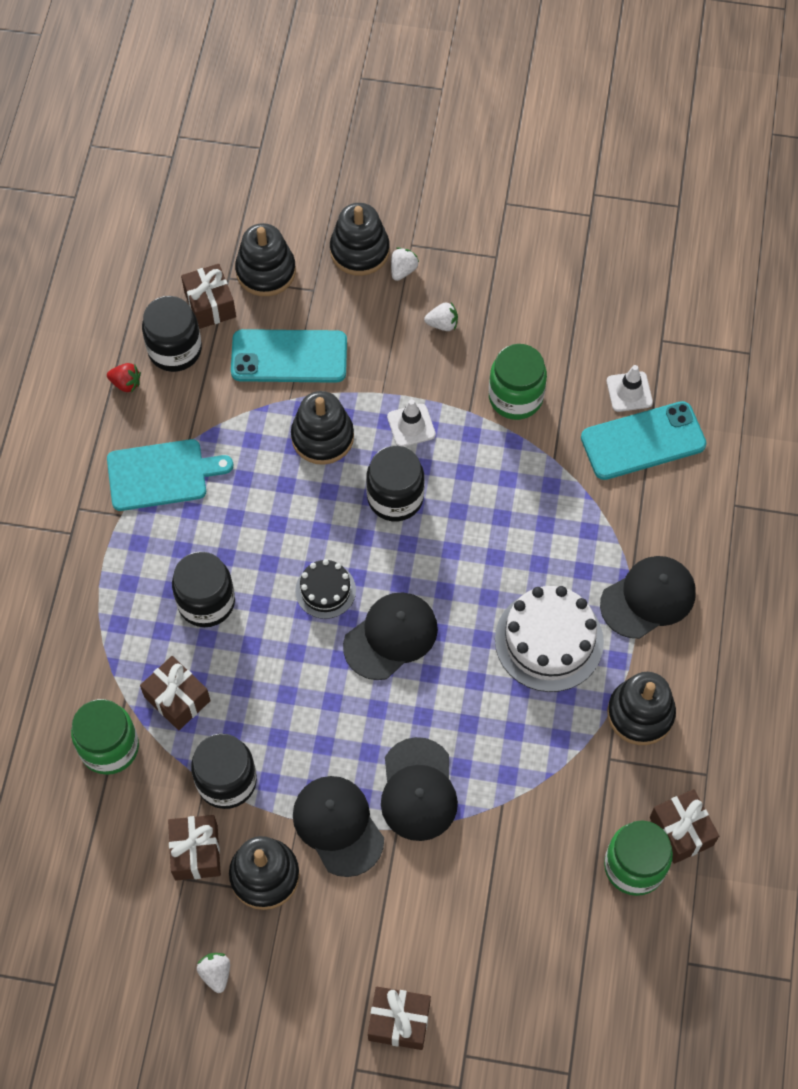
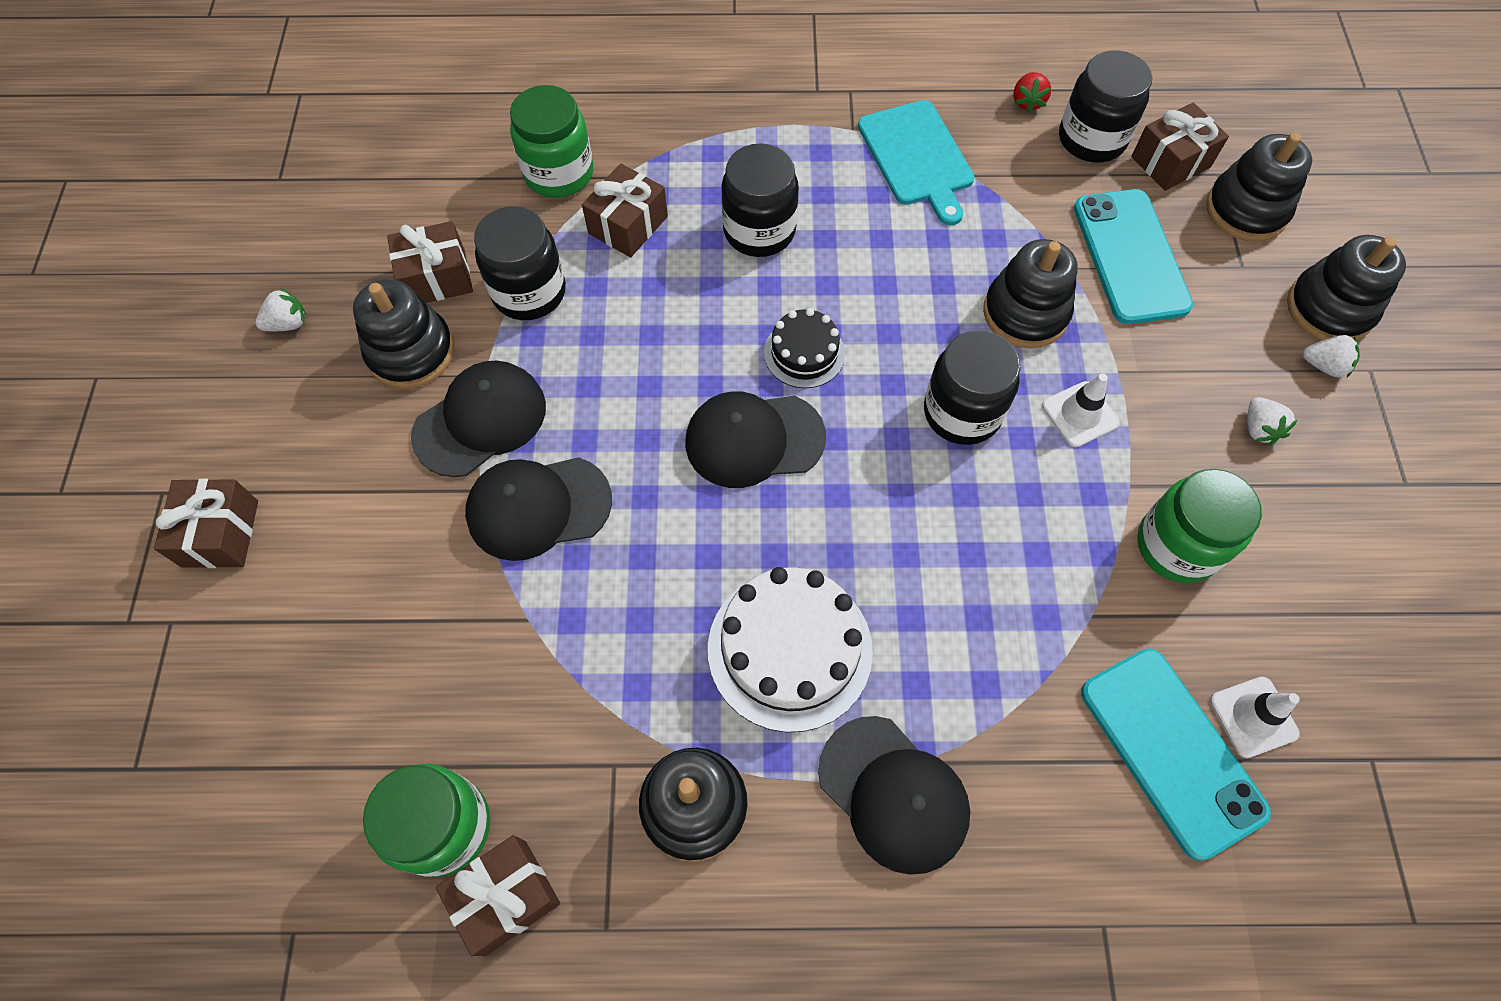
camera: 80 degrees right, 0 degrees up
black cap [343,592,438,680] -> black cap turned 135 degrees clockwise [685,391,826,488]

